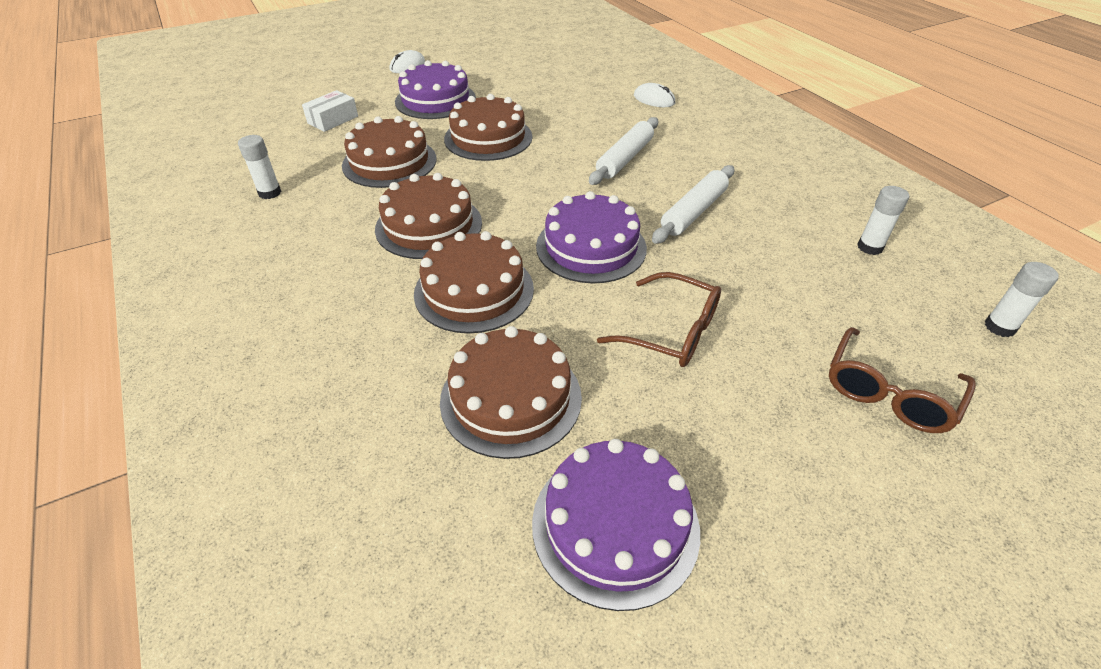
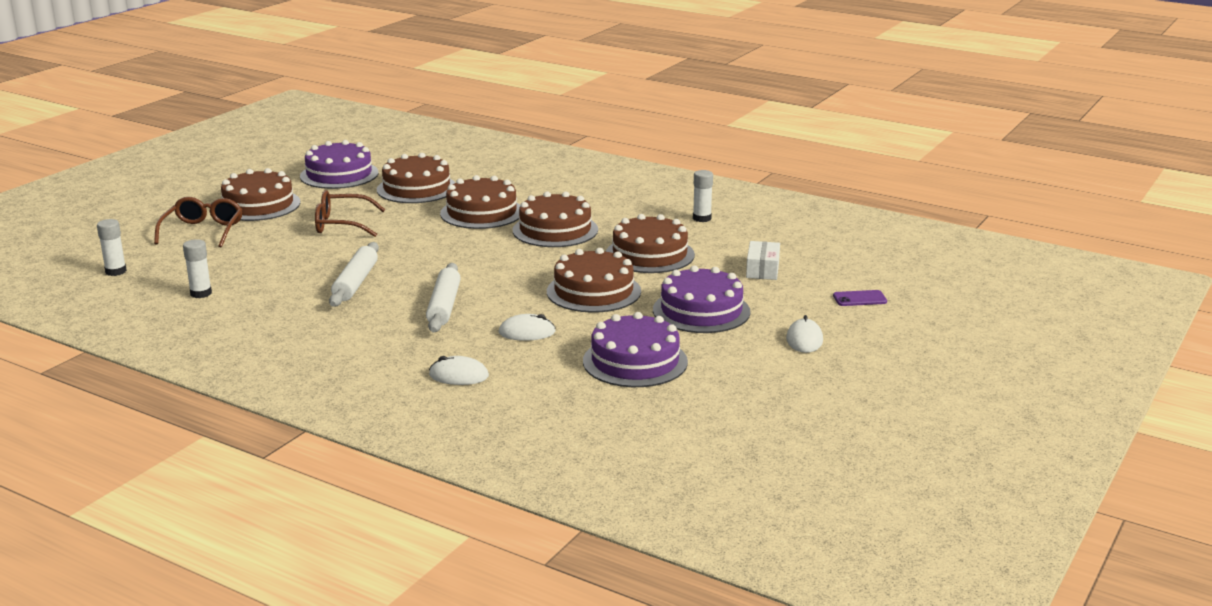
camera: 150 degrees right, 20 degrees down
purple cake [536,191,647,283] -> purple cake moved to [583,312,688,387]
none -> brown cake [221,168,301,221]
none -> white mouse [498,314,556,341]
none -> purple phone [833,290,887,306]

